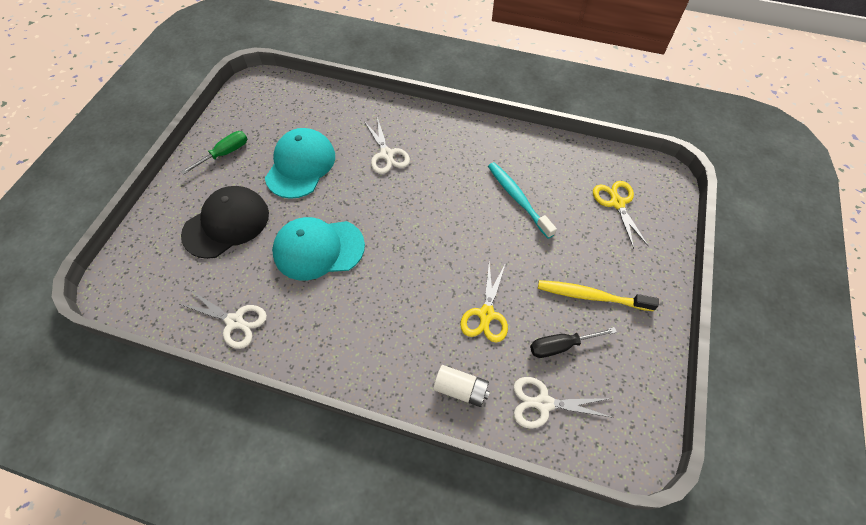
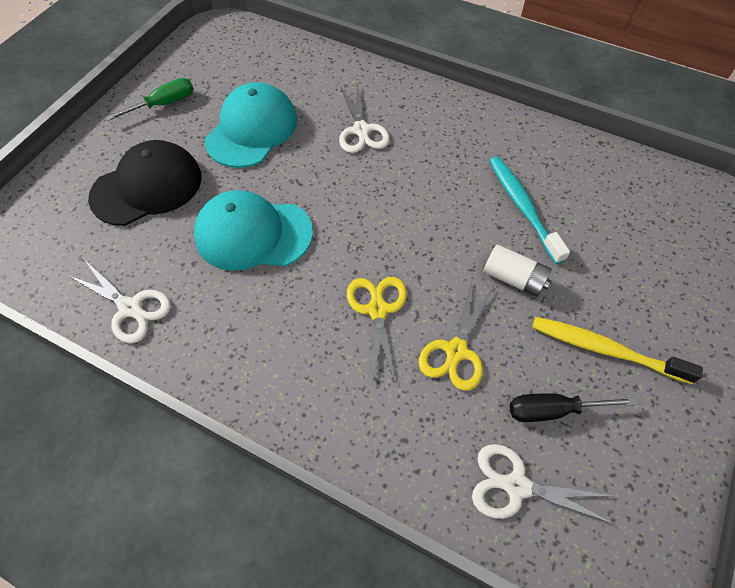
camera: 10 degrees right, 0 degrees up
white battery [433,365,490,407] -> white battery moved to [484,244,552,297]
yellow scissors [593,181,649,249] -> yellow scissors moved to [347,277,407,386]

